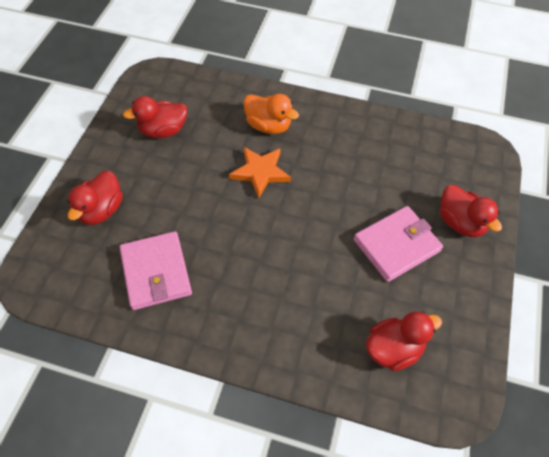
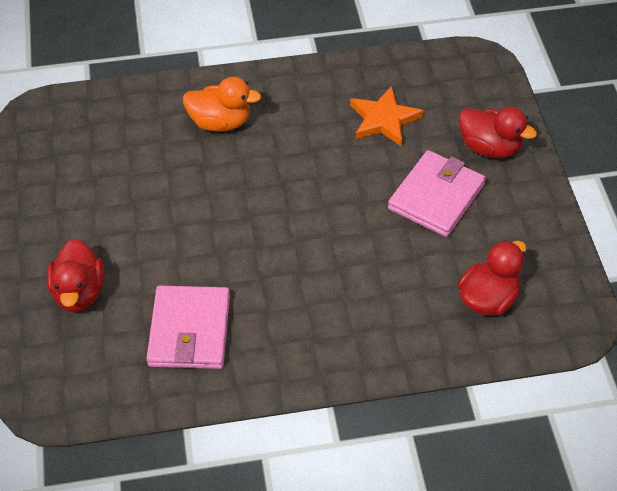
camera: 25 degrees left, 5 degrees down
pink wallet [119,231,192,310] -> pink wallet turned 45 degrees clockwise [146,285,230,369]
red duck [123,96,187,138] -> none
orange star [229,147,291,198] -> orange star moved to [350,86,424,147]

